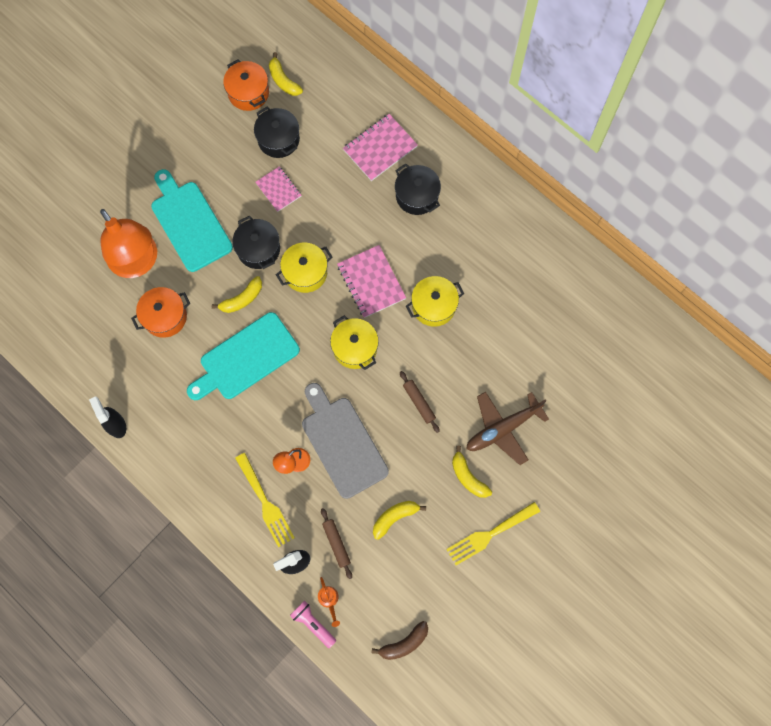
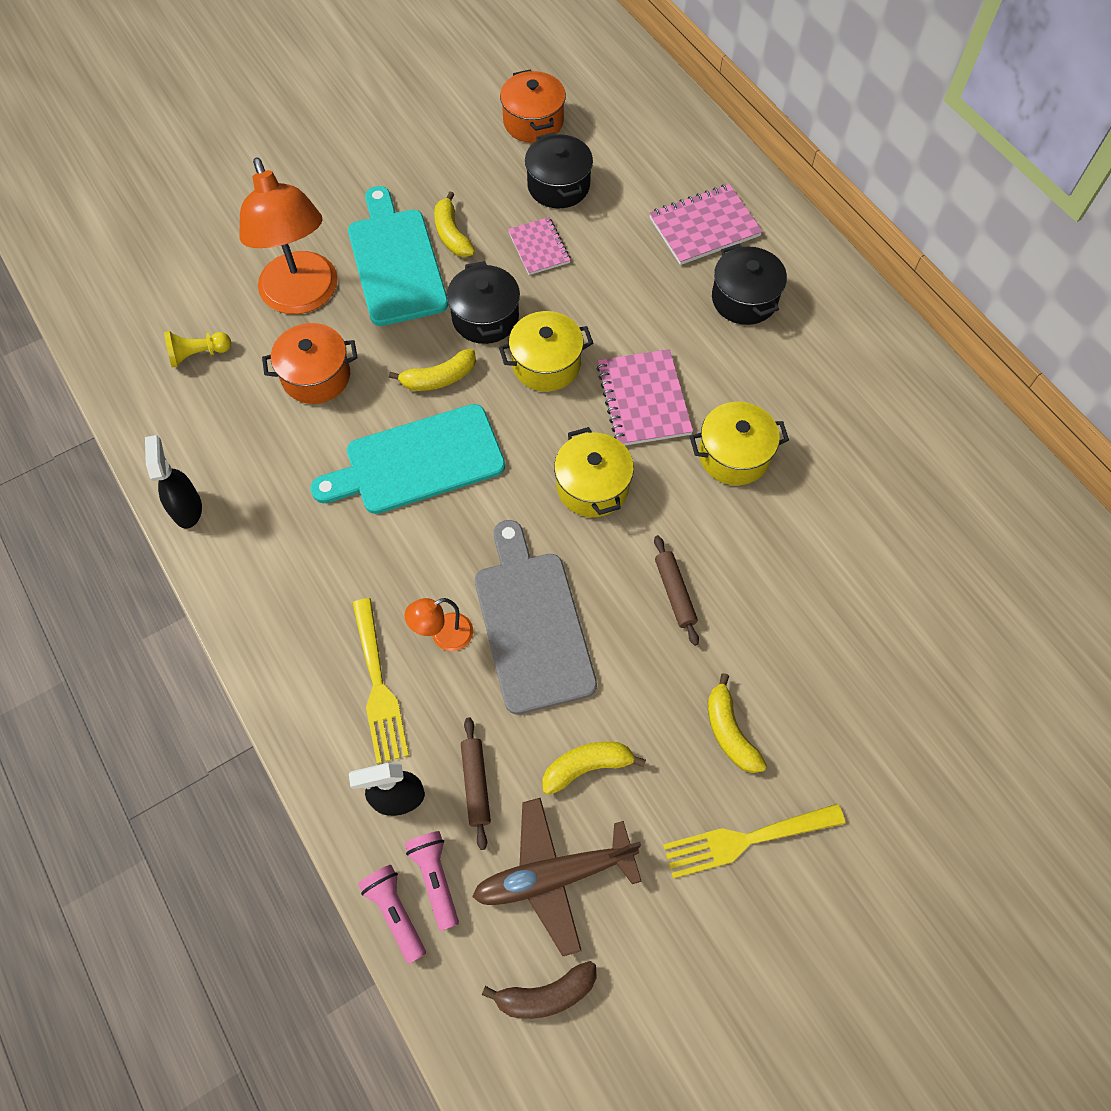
camera: 15 degrees right, 10 degrees down
yellow banana [269,52,303,96] -> yellow banana moved to [434,192,475,257]
orange watering can [318,577,340,627] -> pink flashlight [405,831,459,931]
brown plane [467,392,549,465] -> brown plane moved to [472,797,641,956]
none -> yellow pawn [164,331,231,367]

